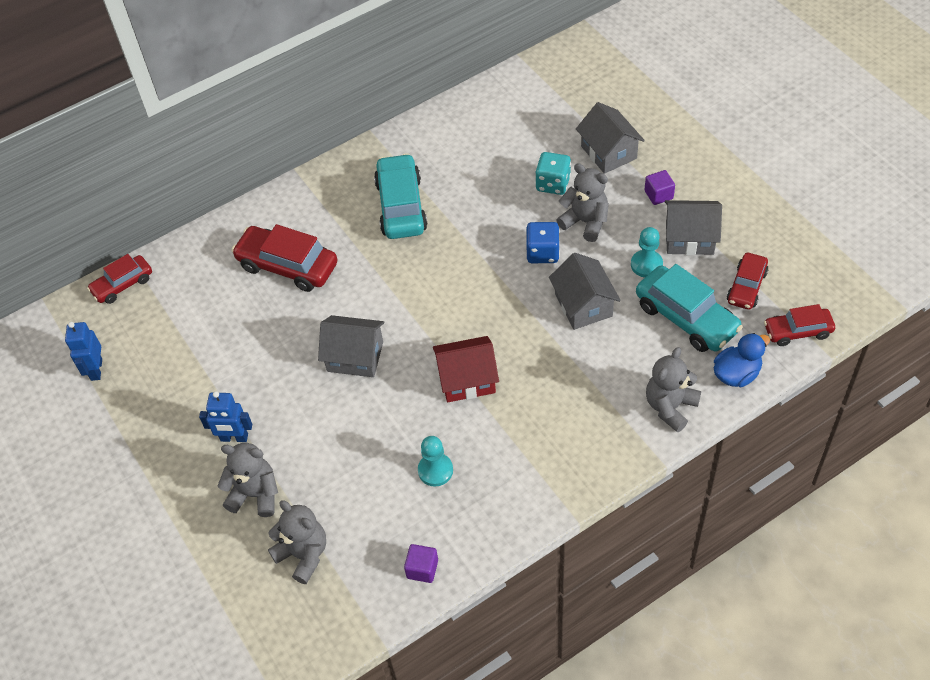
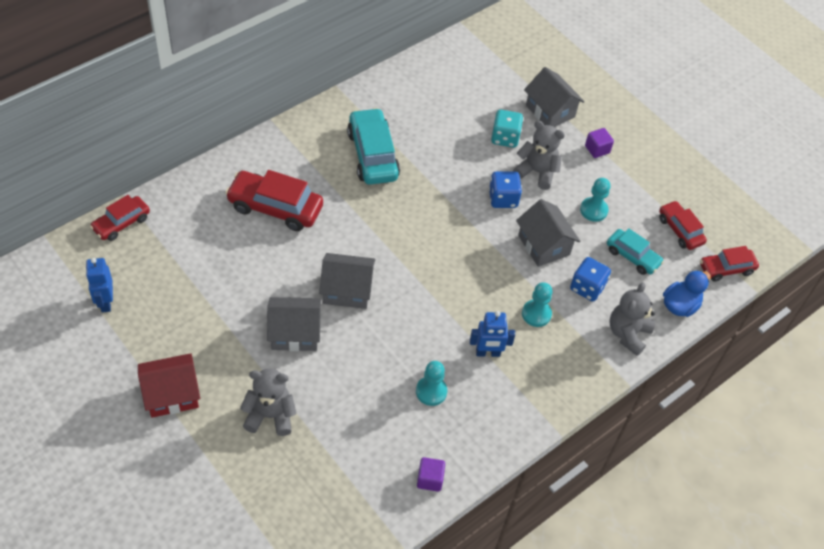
camera: 15 degrees left, 0 degrees up
blue robot [199,391,252,442] -> blue robot moved to [470,311,515,357]
grey teddy bear [268,500,326,584] -> none
red house [433,336,499,402] -> red house moved to [138,353,200,418]
turquoise car [636,264,743,352] -> turquoise car [607,228,664,275], size x0.61
grey house [665,200,722,255] -> grey house moved to [267,297,321,351]
red car [727,253,769,310] -> red car turned 135 degrees clockwise [659,201,707,250]
none -> turquoise pawn [522,282,552,327]
none -> blue dice [570,257,611,301]

